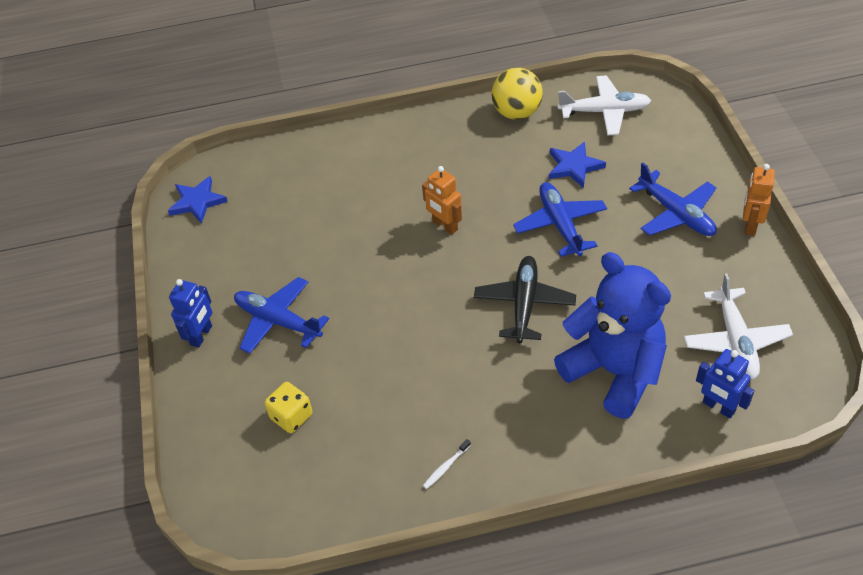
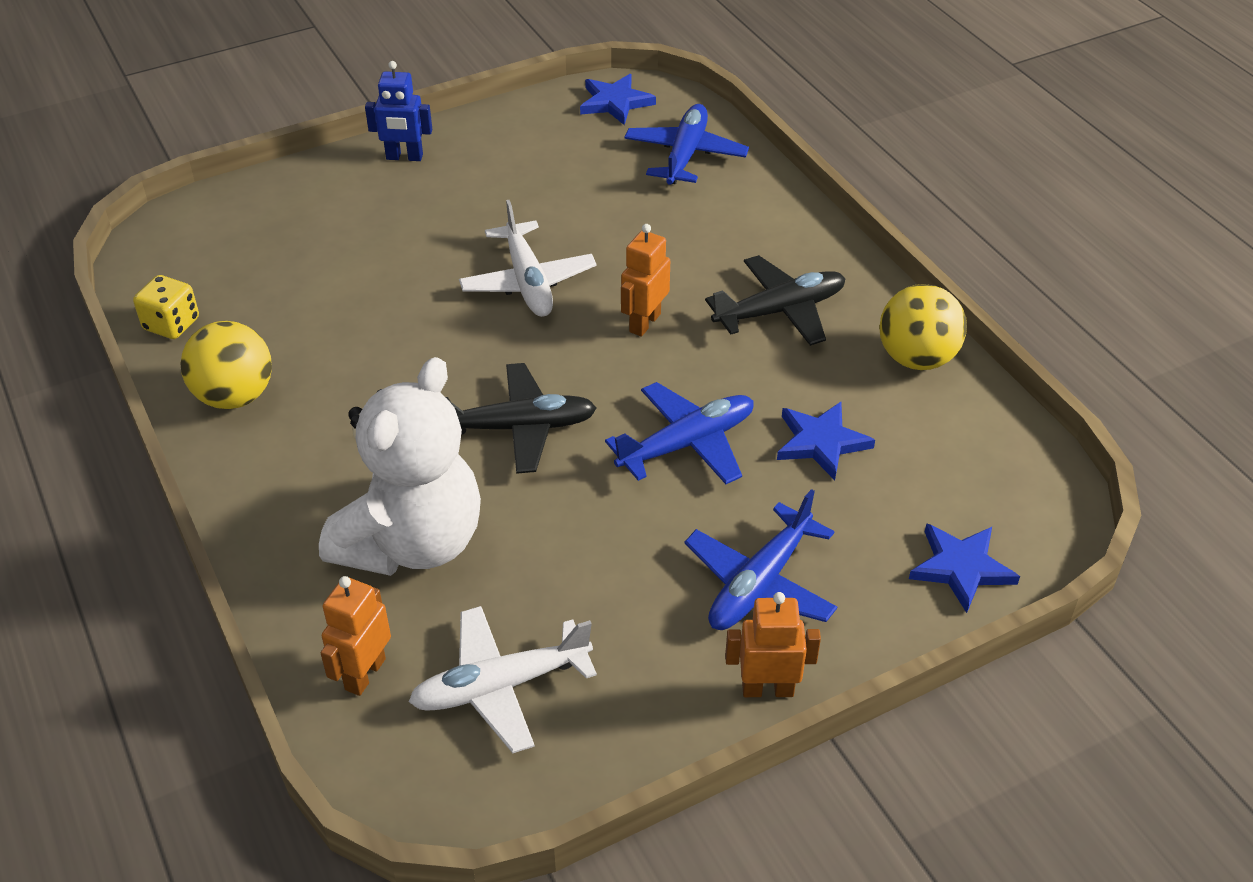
camera: 70 degrees right, 5 degrees down
blue plane [234,277,329,354] -> blue plane moved to [624,104,749,185]
yellow dice [264,382,313,433] -> yellow dice moved to [133,275,199,339]
white toothbrush [423,439,471,489] -> yellow ball [181,321,272,409]
blue teddy bear [554,252,671,419] -> white teddy bear [319,357,481,576]
white plane [557,75,651,136] -> white plane moved to [459,200,597,317]
blue robot [696,349,754,418] -> orange robot [321,576,391,696]
none -> black plane [705,255,846,346]
none -> blue star [909,523,1020,613]

